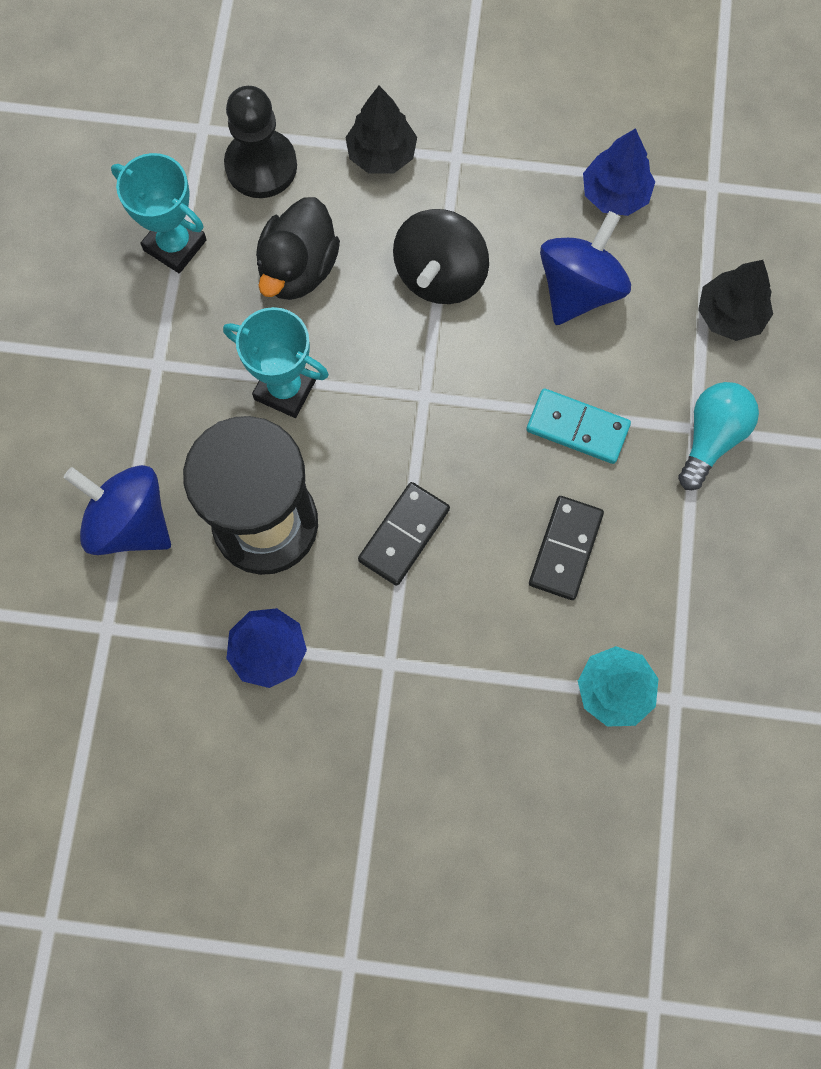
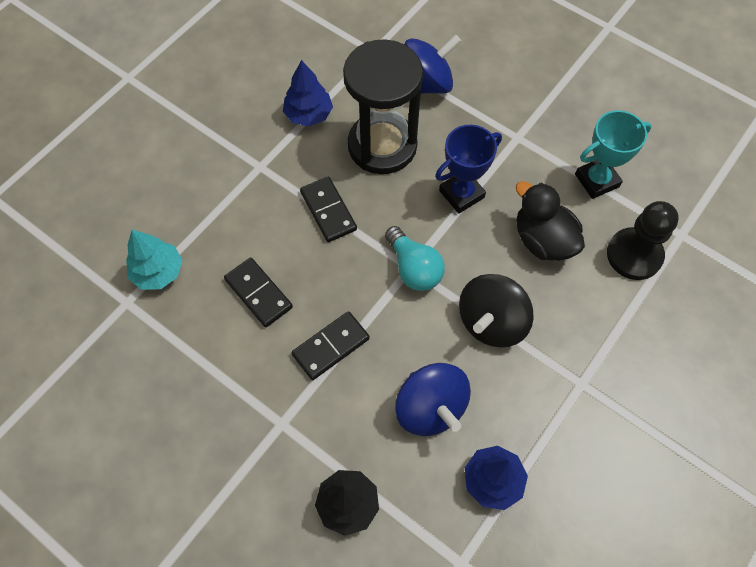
camera: 120 degrees right, 10 degrees down
turquoise trophy [223,307,329,418] -> blue trophy [435,125,502,213]
black tree [345,86,417,174] -> none
black spinning top [393,209,489,304] -> black spinning top turned 105 degrees counterclockwise [459,274,534,347]
turquoise domino [526,388,631,464] -> black domino [291,311,370,380]
turquoise light bulb [678,382,759,490] -> turquoise light bulb moved to [385,226,445,291]

